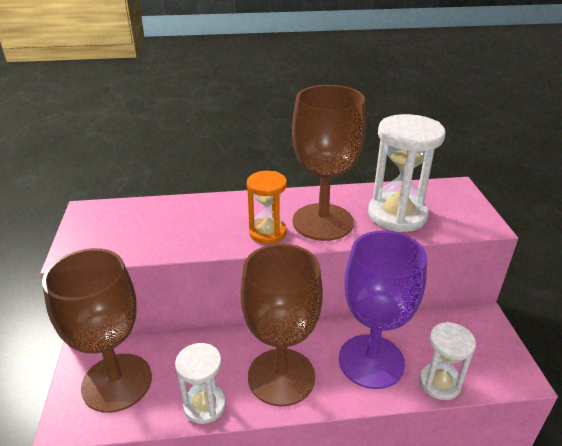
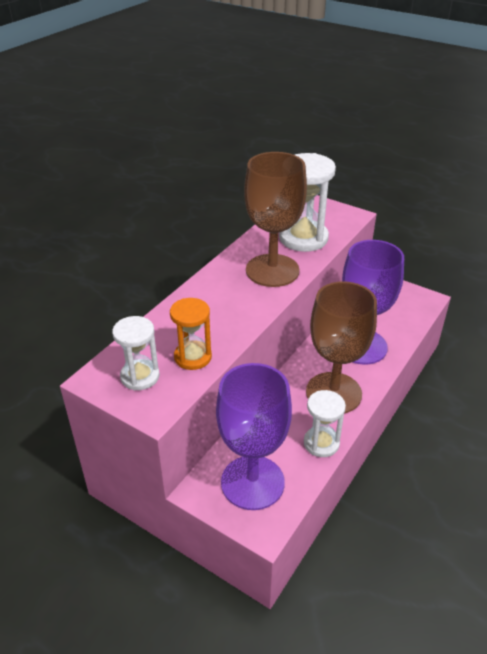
camera: 50 degrees left, 5 degrees up
brown goblet [42,248,152,413] -> purple goblet [216,363,292,510]
orange hourglass [247,171,287,244] -> orange hourglass moved to [170,298,212,370]
white hourglass [419,322,476,400] -> white hourglass moved to [112,316,160,390]

